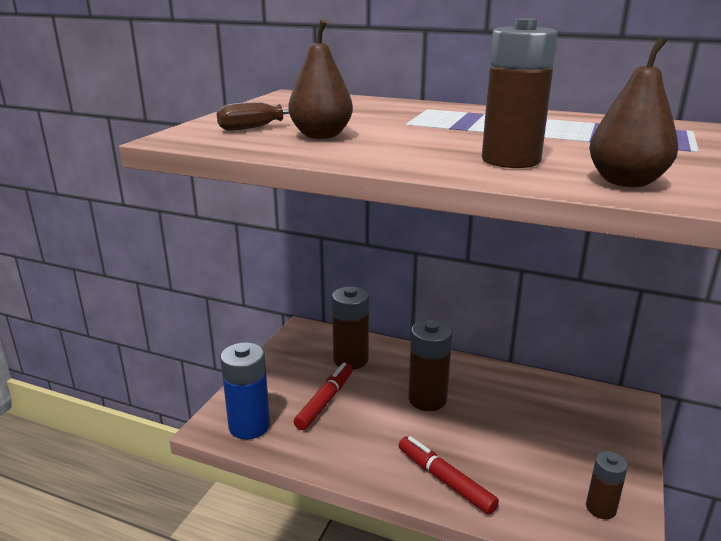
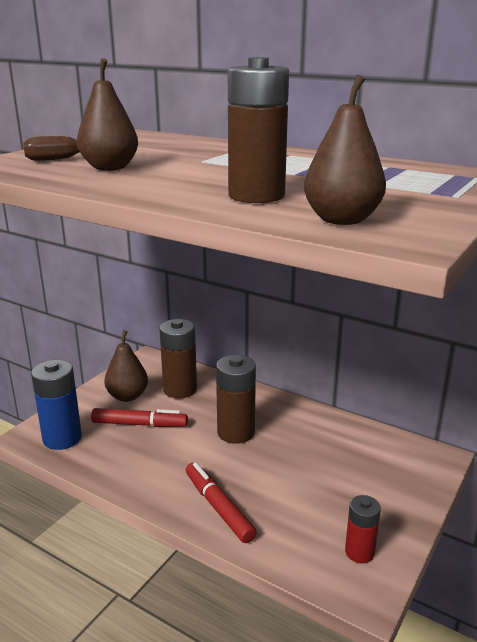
camera: 10 degrees right, 0 degrees up
red marker [294,363,353,430] -> red marker turned 60 degrees clockwise [91,408,188,427]
brown battery [586,451,628,519] -> red battery [345,495,381,563]
none -> brown pear [104,330,148,402]

